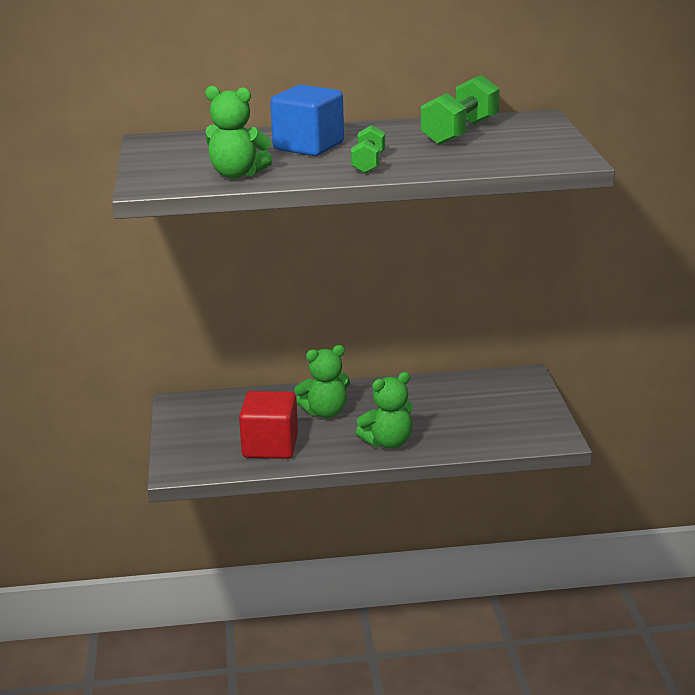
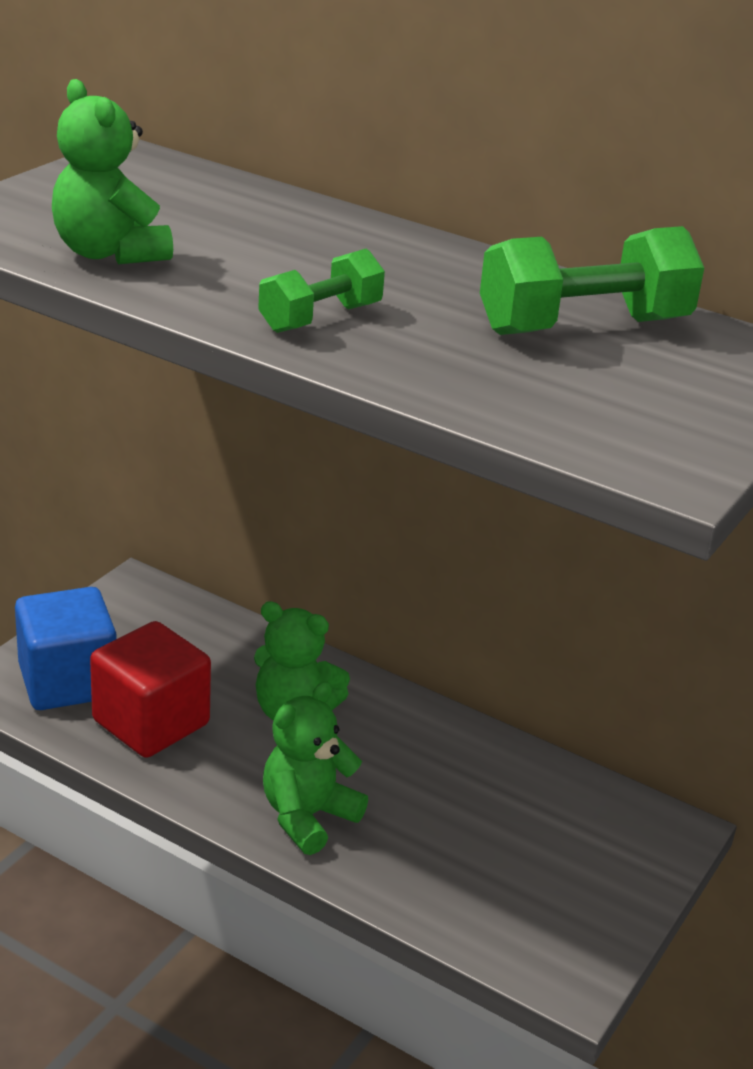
camera: 35 degrees right, 5 degrees up
blue cube [270,85,344,156] -> blue cube moved to [15,587,117,710]
green teddy bear [356,372,413,449] -> green teddy bear turned 120 degrees clockwise [263,681,368,855]

